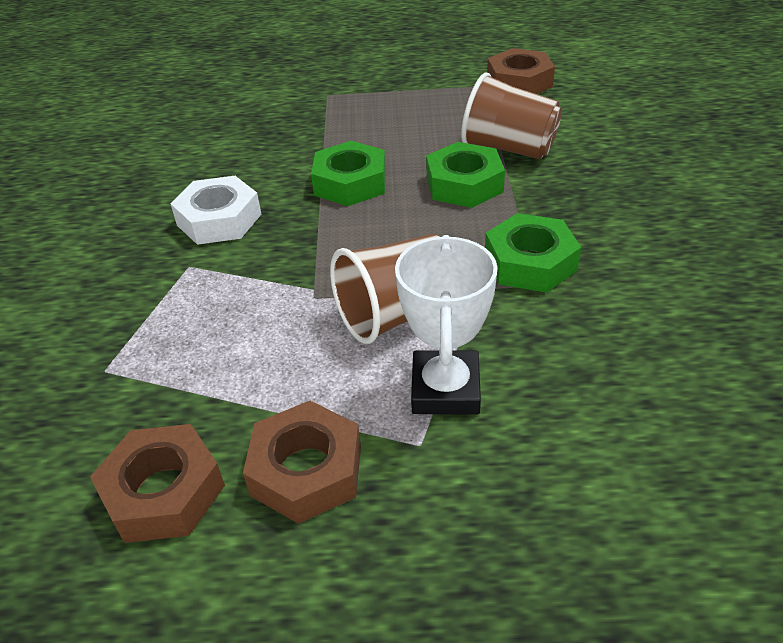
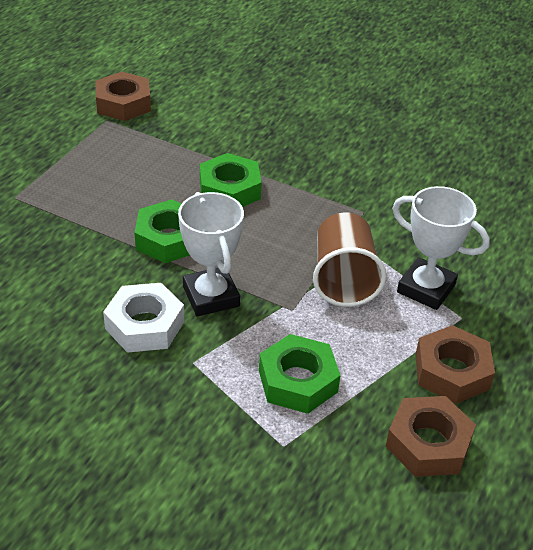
camera: 65 degrees left, 0 degrees up
brown cup [461,73,562,159] -> none
green nut [485,213,581,293] -> green nut moved to [259,334,341,414]
none -> white trophy [178,192,244,316]

